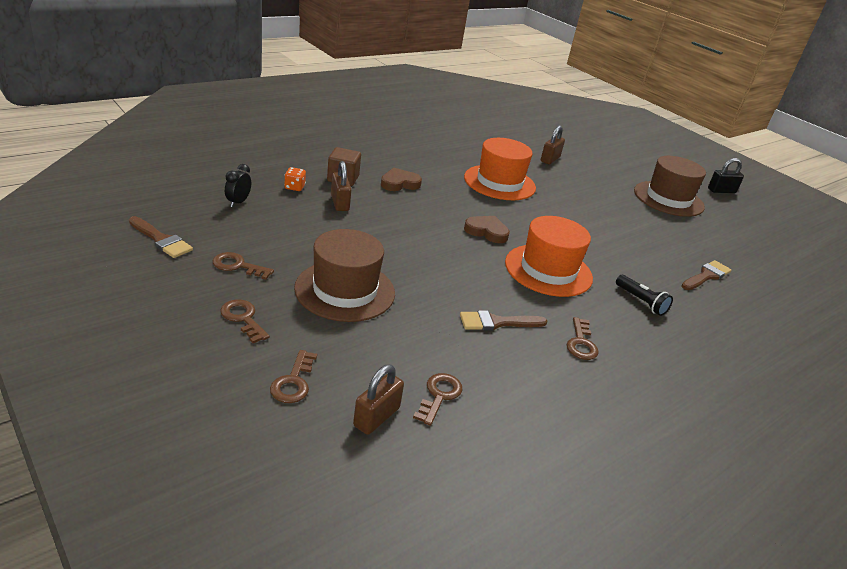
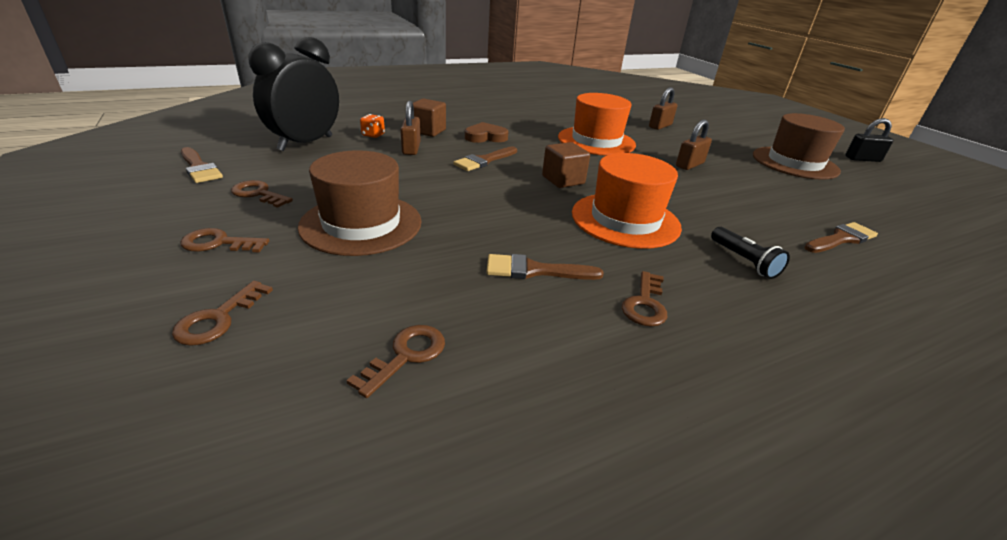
camera: 15 degrees right, 0 degrees up
brown key [220,299,270,343] -> brown key turned 60 degrees counterclockwise [180,228,269,252]
black clock [225,164,251,207] -> black clock [248,37,339,151], size x2.41
brown padlock [353,364,404,435] -> brown padlock moved to [676,120,712,170]
brown heart [464,216,510,243] -> brown cube [542,142,590,188]
none -> brown brush [453,146,517,171]

